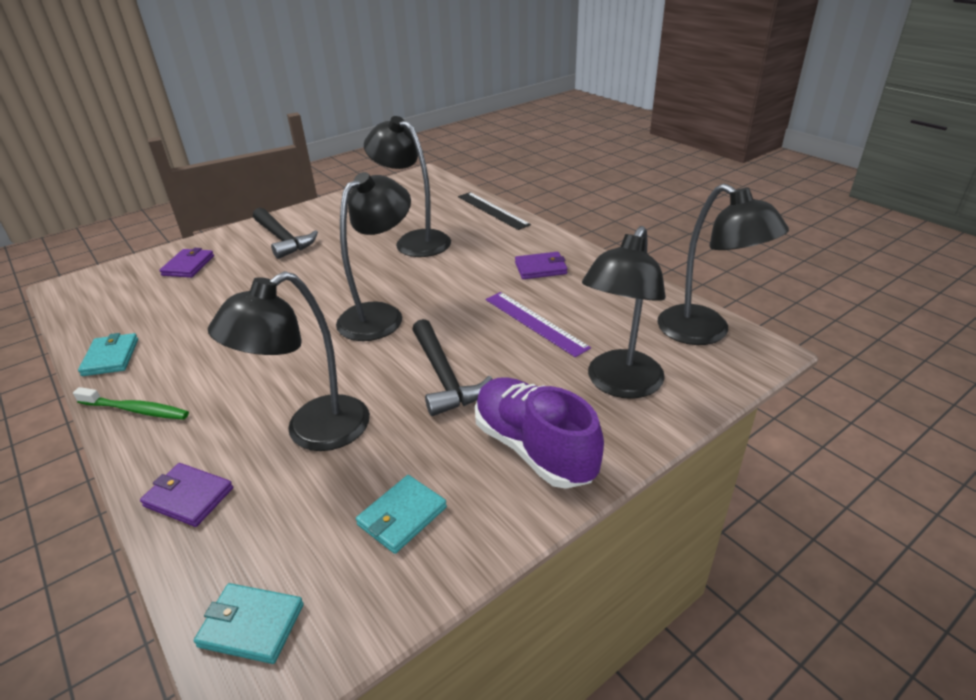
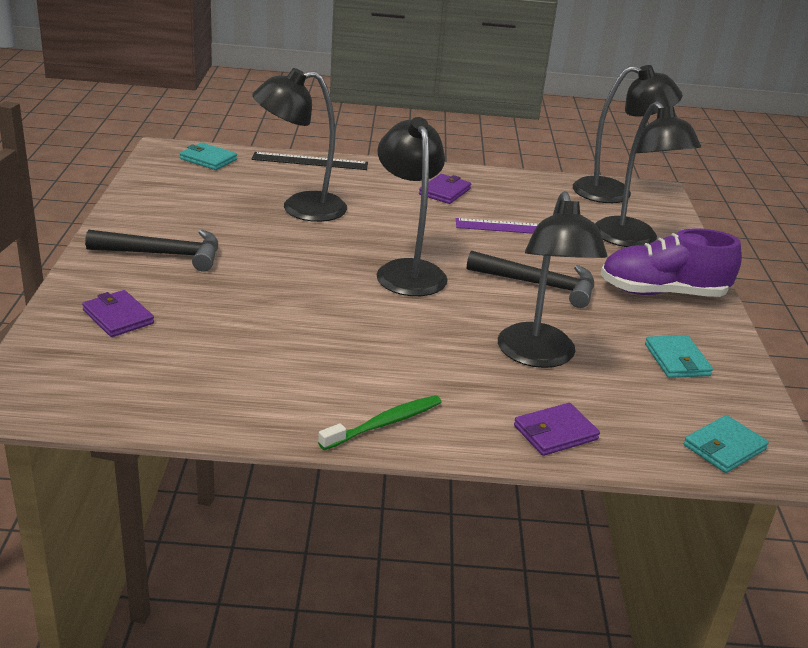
camera: 55 degrees left, 5 degrees down
turquoise wallet [78,333,138,376] -> turquoise wallet moved to [180,142,237,170]

